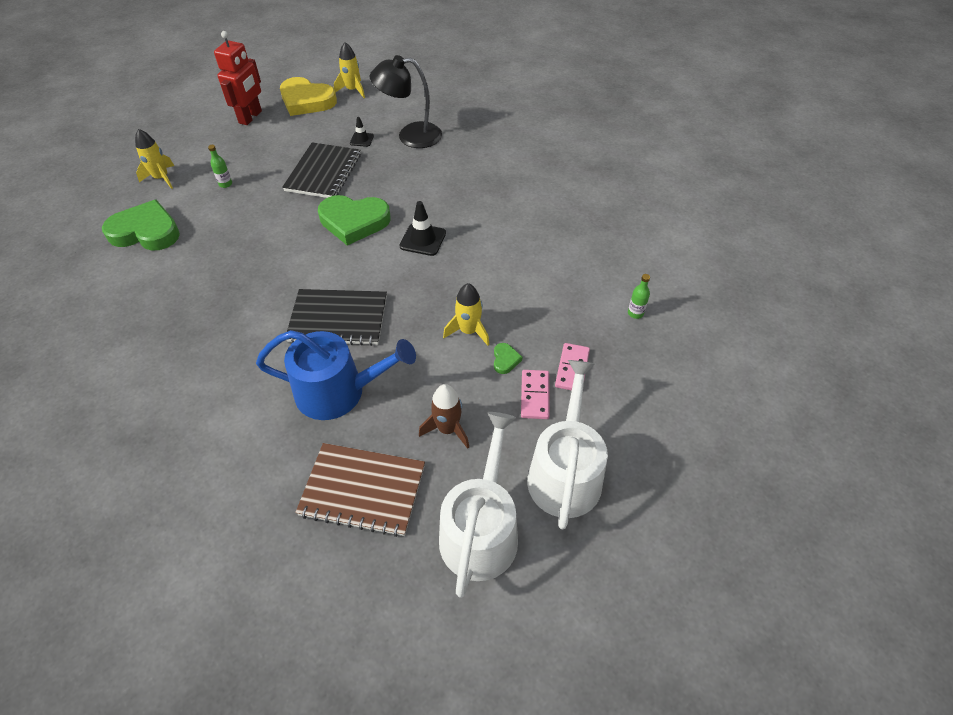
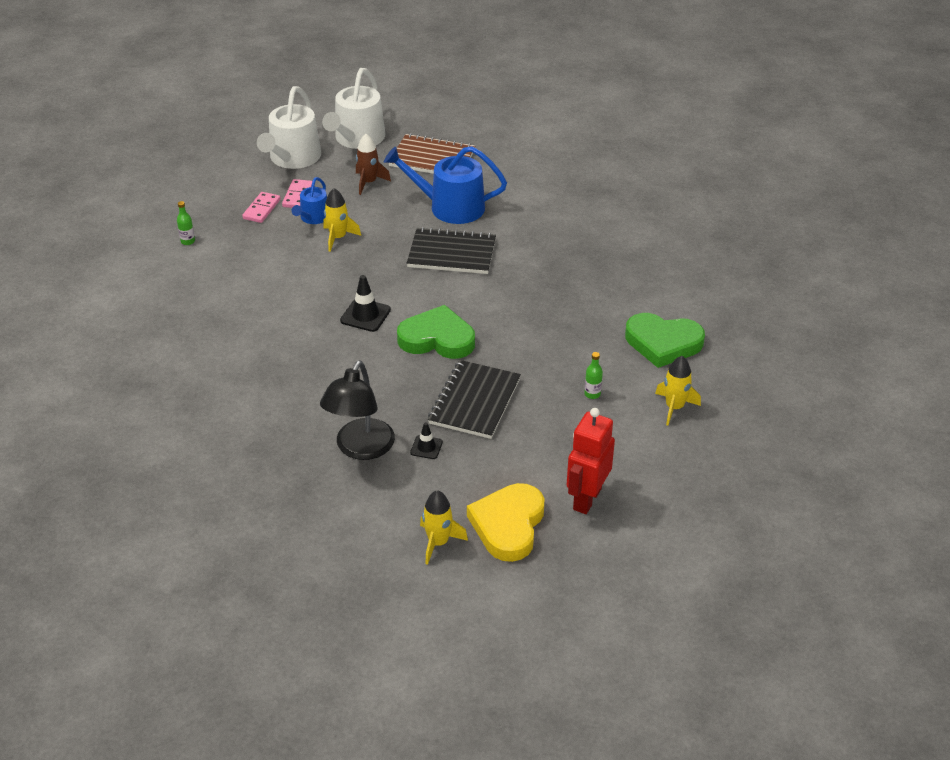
camera: 175 degrees left, 10 degrees down
yellow heart [280,77,337,116] -> yellow heart turned 105 degrees counterclockwise [467,483,544,562]
black lamp [370,55,442,148] -> black lamp turned 105 degrees clockwise [320,360,395,460]
green heart [494,343,522,374] -> blue watering can [292,177,327,224]

